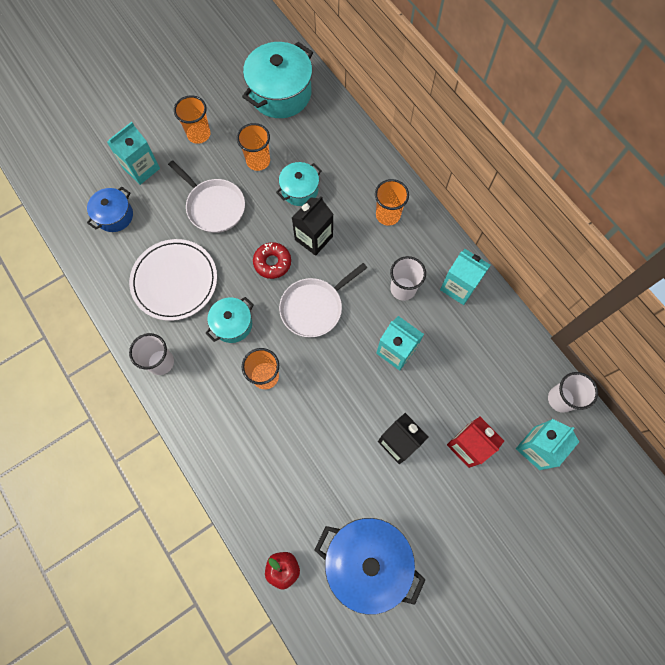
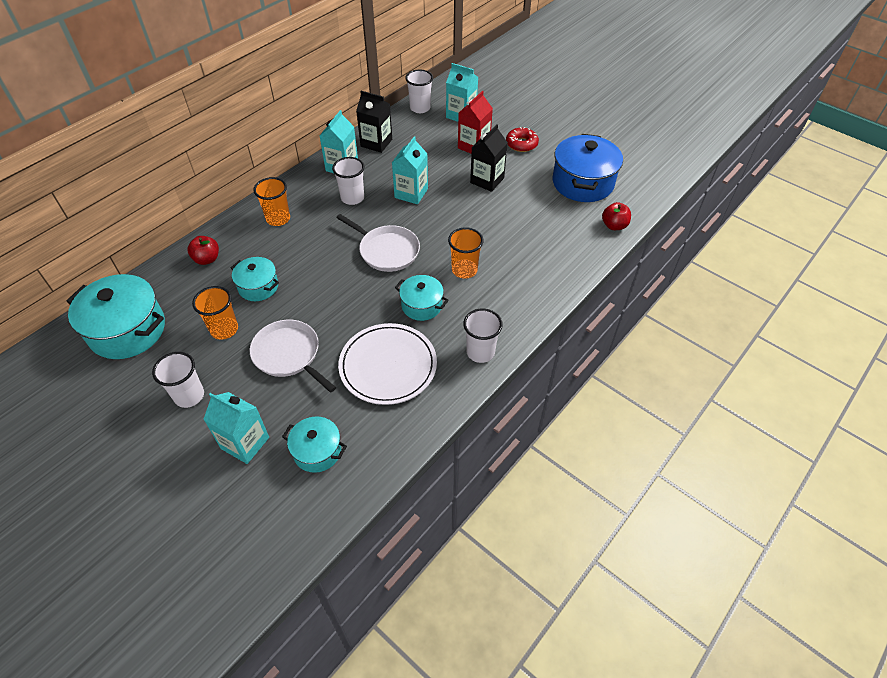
camera: 105 degrees left, 20 degrees down
blue pot [87,186,133,232] -> turquoise pot [282,416,347,473]
white pan [168,160,245,233] -> white pan turned 75 degrees counterclockwise [250,320,336,393]
orange cup [174,95,211,144] -> white cup [152,352,204,408]
red donut [253,242,291,279] -> red donut moved to [506,127,539,152]
black carton [292,196,333,256] -> black carton moved to [356,91,392,153]
none -> red apple [187,236,219,265]

